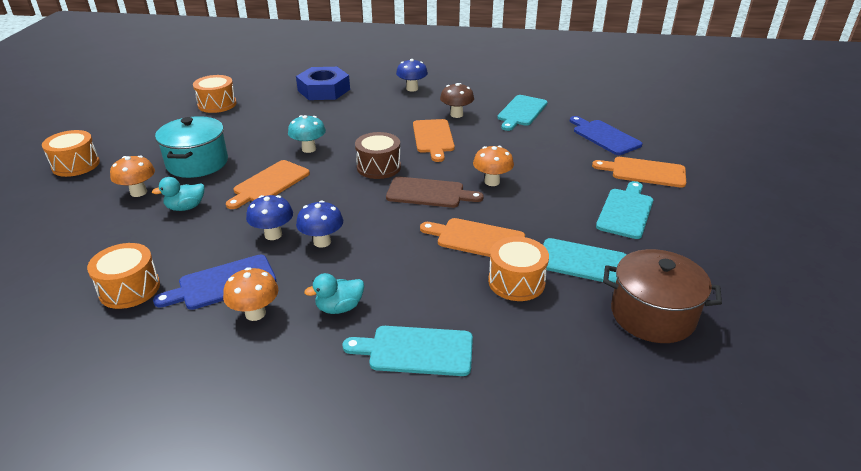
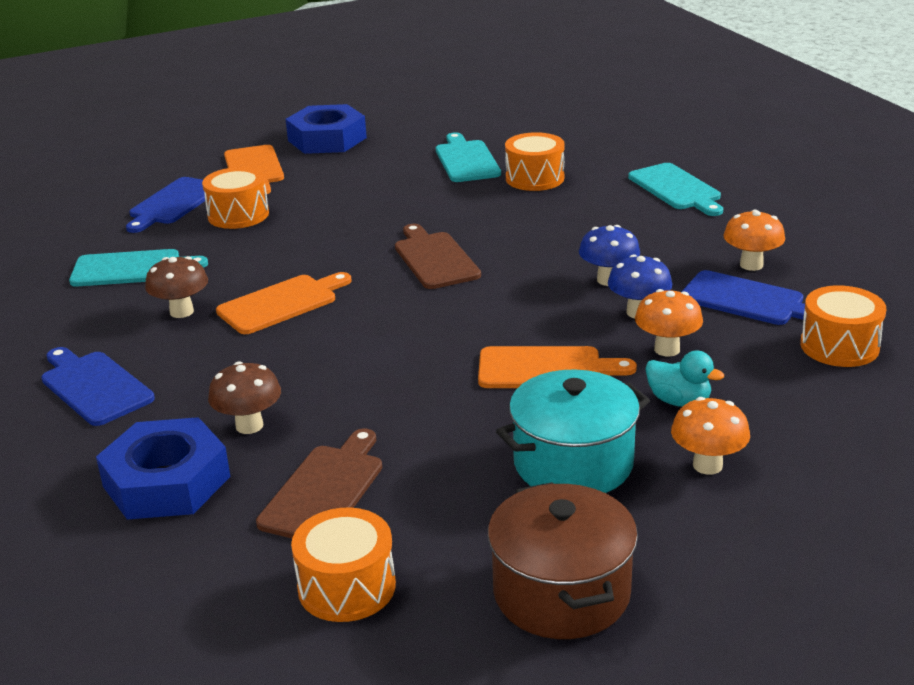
camera: 120 degrees left, 5 degrees down
orange drum [42,130,100,177] -> orange drum moved to [202,167,269,229]
turquoise mushroom [288,115,326,153] -> none
turquoise duck [304,273,364,314] -> none
brown drum [355,132,401,179] -> none
blue mushroom [396,59,428,92] -> blue cutting board [41,347,155,426]
orange cutting board [420,218,525,257] -> none
orange mushroom [473,146,514,186] -> orange mushroom moved to [635,289,703,357]
turquoise cutting board [596,181,653,239] -> none
brown pot [603,249,722,343] -> brown pot moved to [488,482,638,639]
none -> brown mushroom [208,361,281,434]
none -> brown cutting board [256,428,382,538]
none -> blue nut [286,104,367,154]

